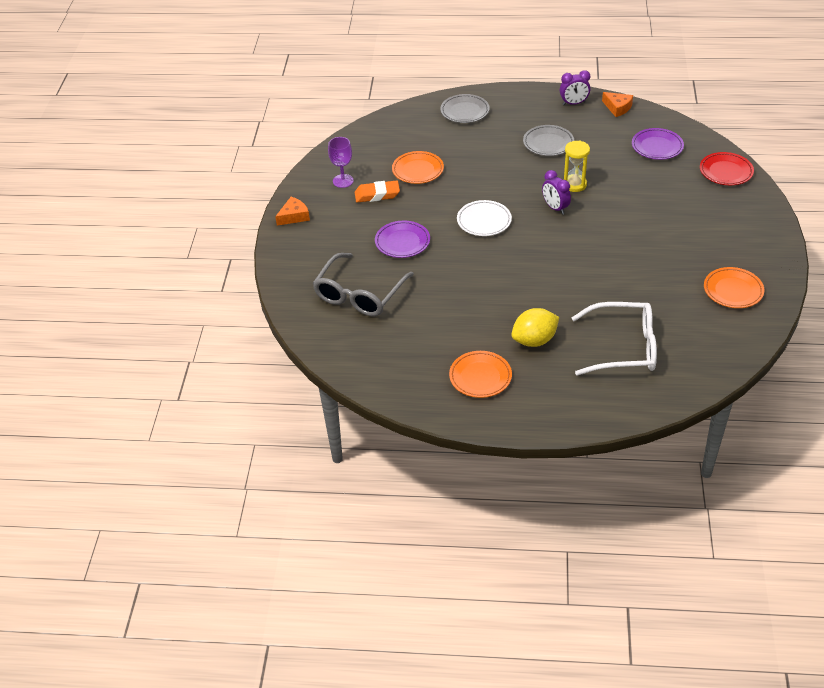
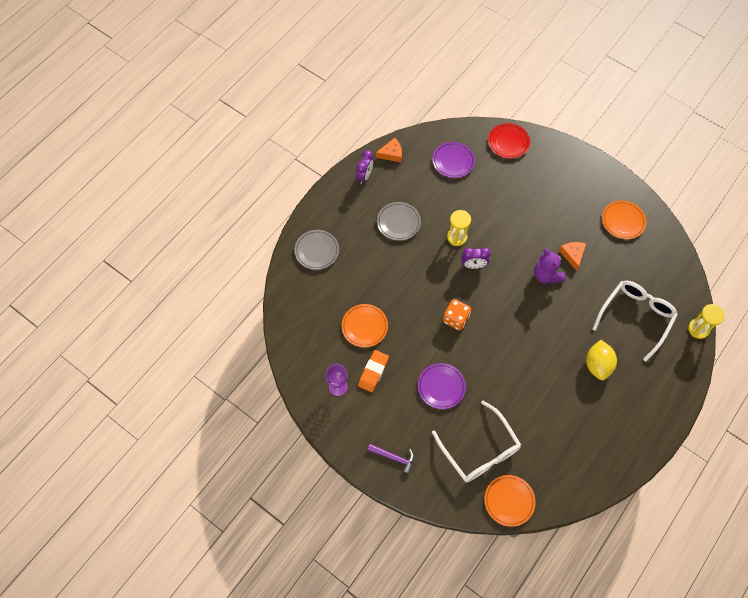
camera: 60 degrees left, 20 degrees up
orange cheese [275,197,310,226] -> orange cheese moved to [559,242,586,271]
grey glasses [313,253,414,316] -> white glasses [432,401,521,482]
orange plate [449,351,512,398] -> orange plate moved to [484,475,536,527]
white plate [457,200,512,236] -> orange dice [443,299,471,330]
none -> purple hammer [367,444,414,474]
none -> purple teddy bear [534,248,566,284]
none -> yellow hourglass [688,304,725,339]

